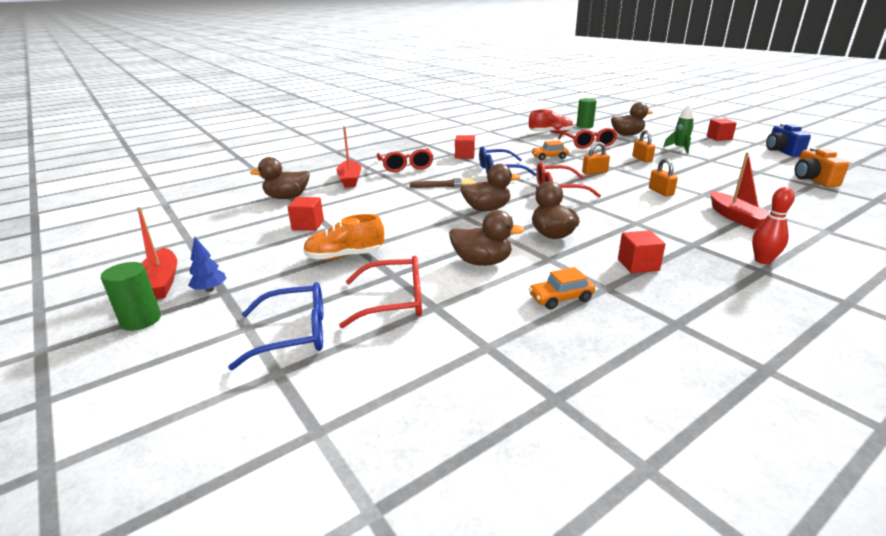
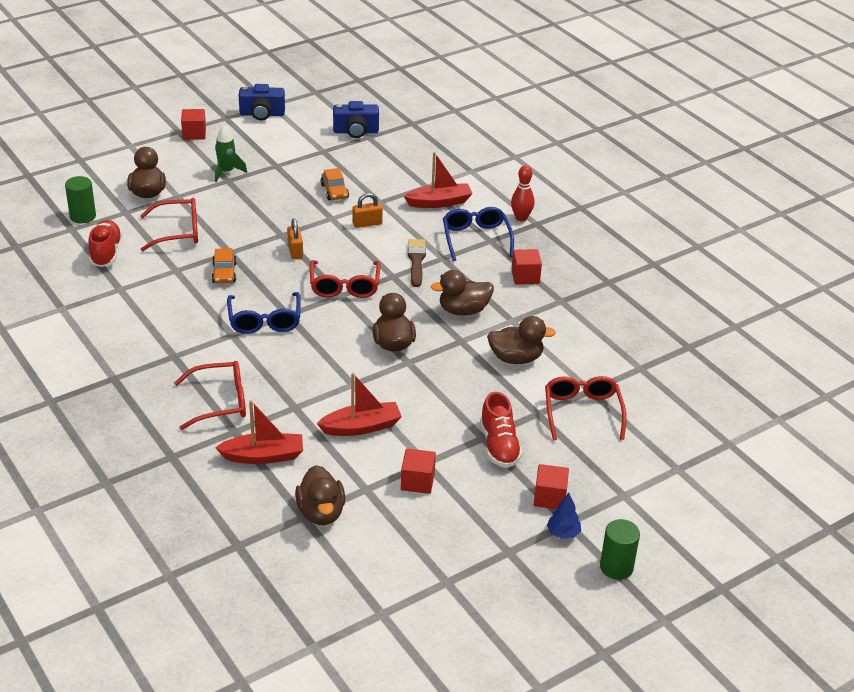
camera: 90 degrees left, 10 degrees up
red boat [137,207,177,299] -> red boat moved to [316,373,402,436]
blue glasses [228,282,323,370] -> blue glasses moved to [443,207,514,261]
orange shoe [303,214,384,260] -> red shoe [480,392,523,468]
brown brush [410,178,475,188] -> brown brush moved to [408,239,426,287]
brown duck [449,210,525,266] -> brown duck turned 75 degrees clockwise [487,316,556,364]
red cube [455,135,475,159] -> red cube moved to [534,464,569,509]
orange car [529,267,595,309] -> orange car moved to [321,168,349,200]
orange padlock [632,130,655,162] -> none
orange camera [795,147,849,187] -> blue camera [333,101,379,138]

